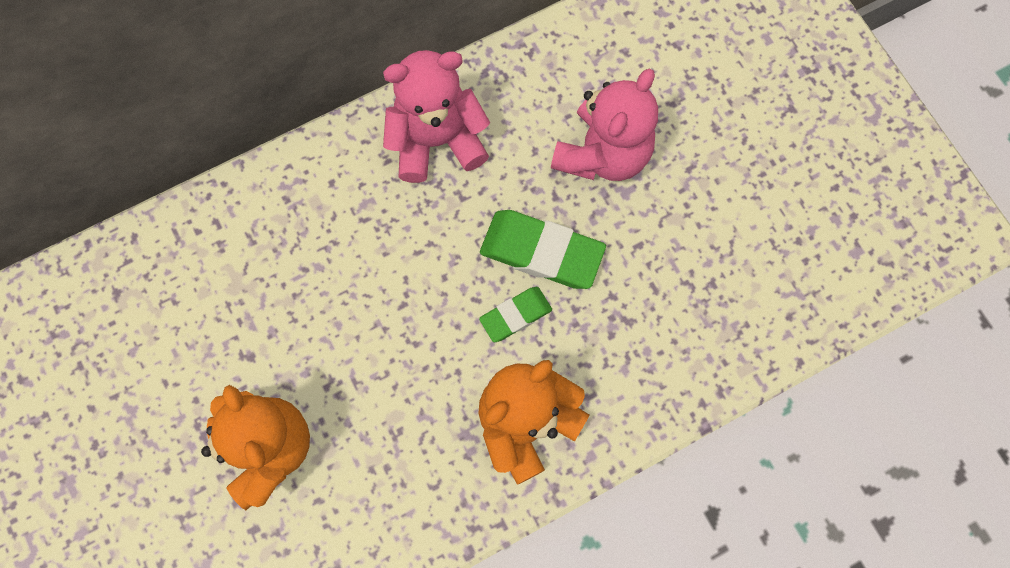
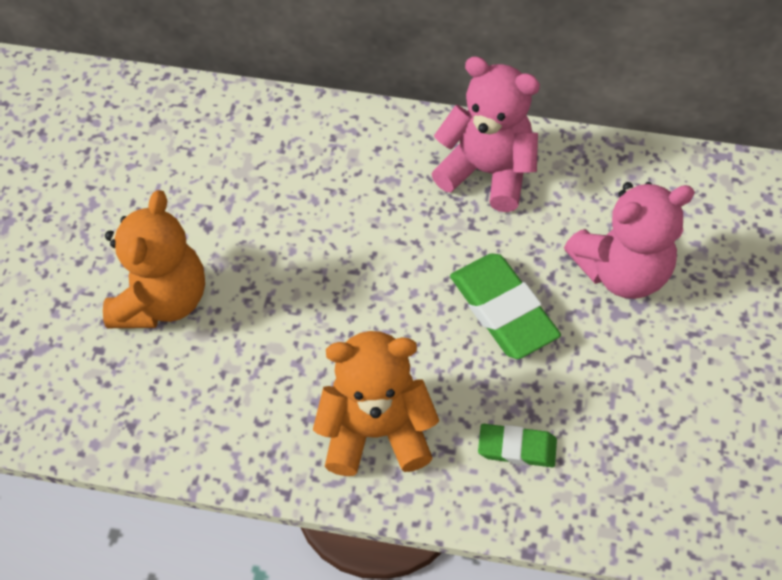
camera: 40 degrees right, 15 degrees down
green eraser [479,287,552,342] -> green eraser moved to [478,424,557,467]

